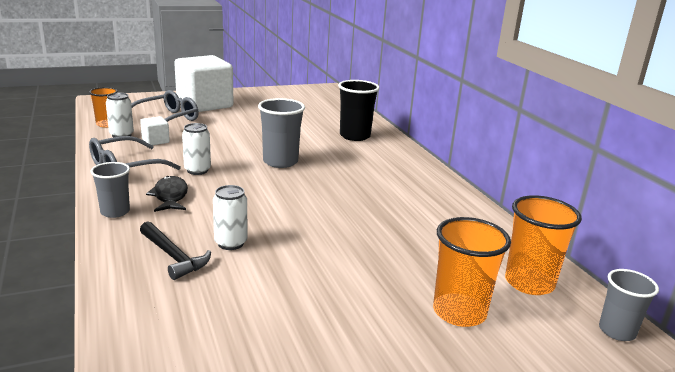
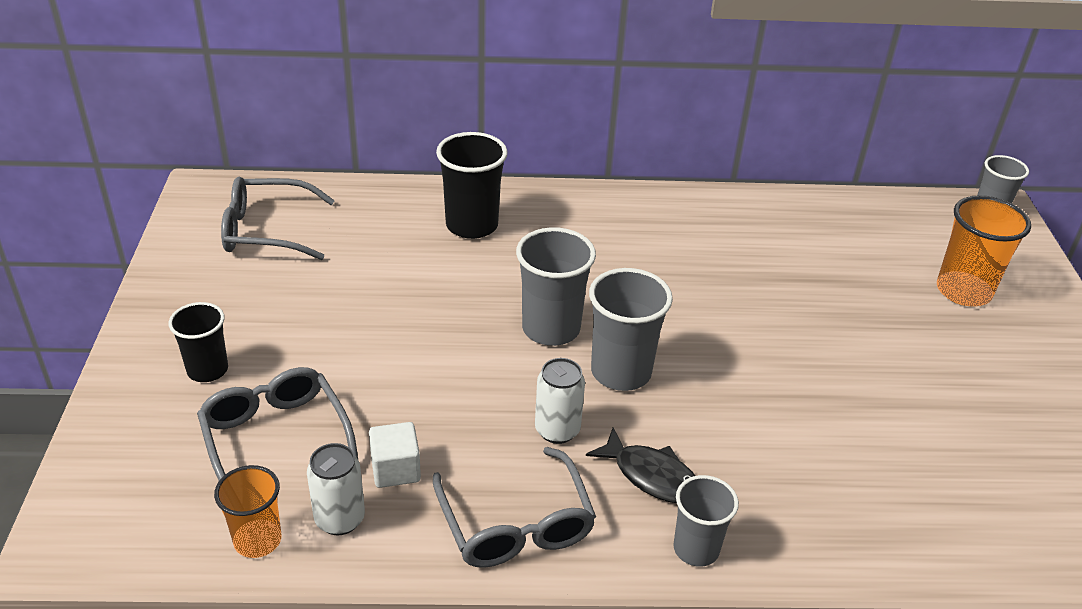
camera: 70 degrees left, 15 degrees up
black hammer [140,221,211,280] -> none
black fish [146,176,188,212] -> black fish turned 150 degrees counterclockwise [586,428,695,503]
white cube [174,55,233,112] -> black cup [169,302,228,382]
white can [213,185,247,250] -> none
orange cup [505,195,582,295] -> none
none -> grey glasses [221,177,335,260]
none -> grey cup [589,268,673,391]

